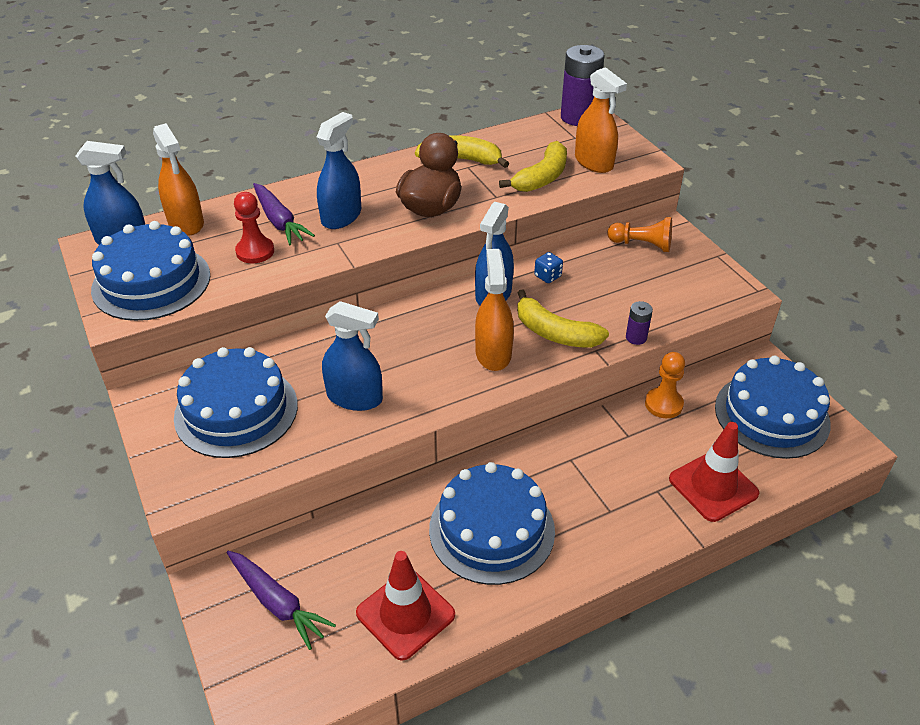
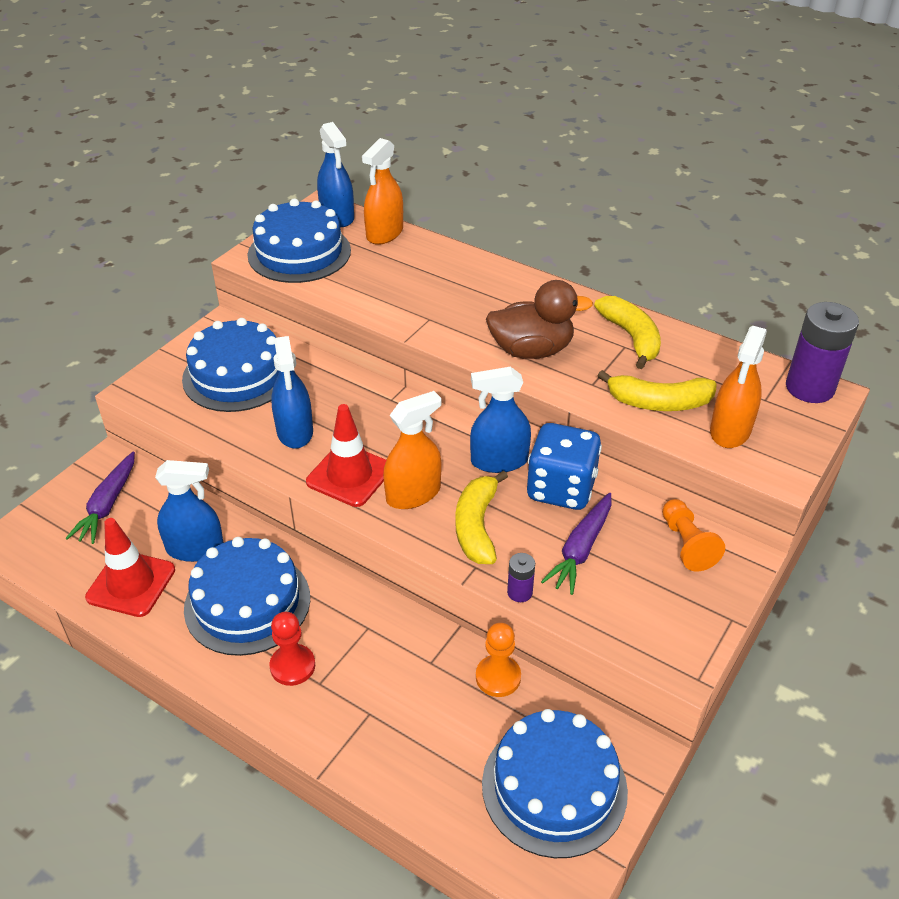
camera: 60 degrees right, 0 degrees up
red pawn [234,192,274,263] -> red pawn moved to [269,612,315,686]
purple carrot [253,183,315,245] -> purple carrot moved to [541,493,611,595]
blue spray bottle [317,112,361,229] -> blue spray bottle moved to [155,460,224,562]
blue dice [534,252,563,283] -> blue dice [527,423,602,510], size x2.42
red traffic cone [669,422,759,522] -> red traffic cone moved to [306,404,386,507]

